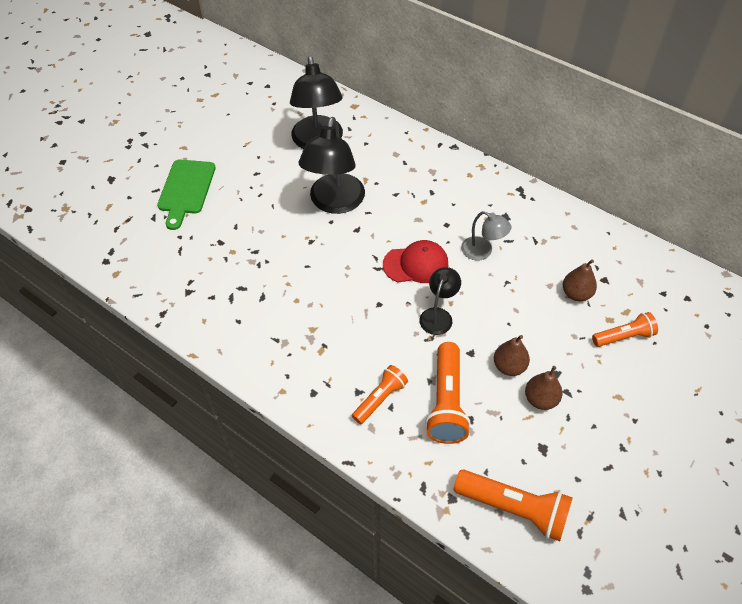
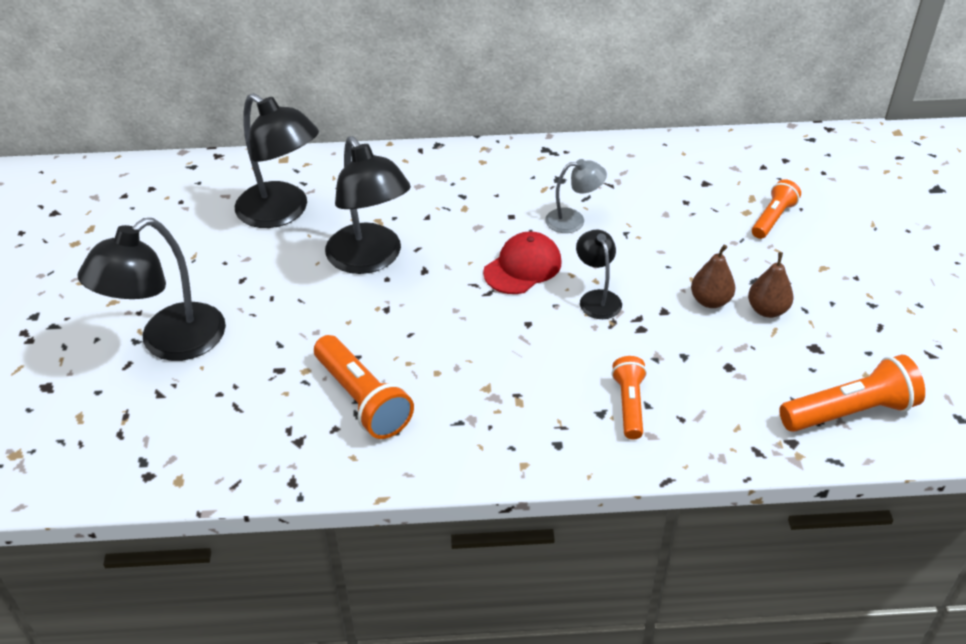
camera: 40 degrees left, 10 degrees down
green cutting board [157,160,216,230] -> black lamp [78,218,226,361]
orange flashlight [425,342,471,444] -> orange flashlight moved to [314,335,414,439]
brown pear [563,259,597,301] -> none

